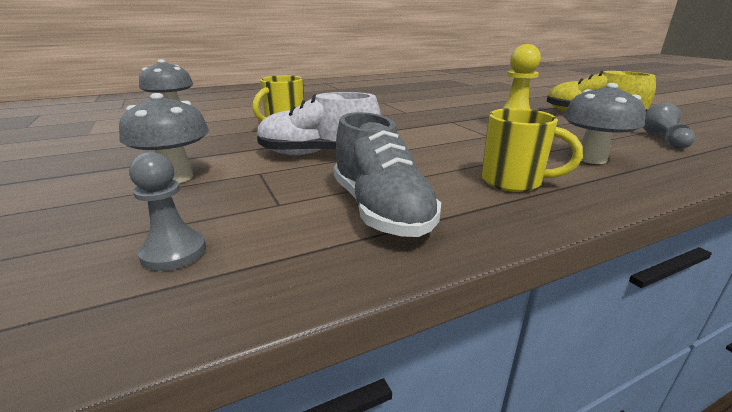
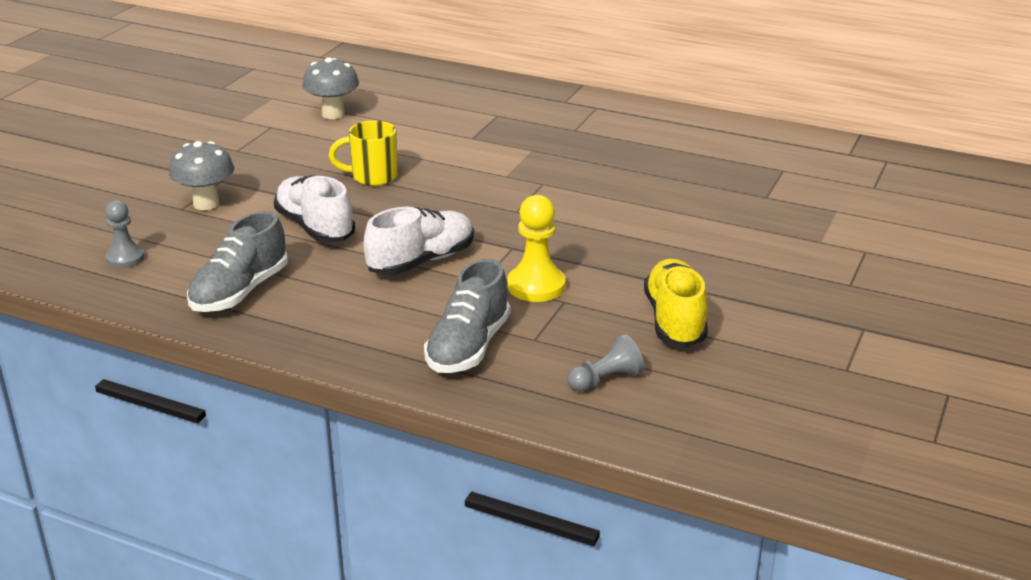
camera: 50 degrees right, 5 degrees up
yellow mug [482,108,583,192] -> none
grey mushroom [564,83,646,164] -> grey shoe [424,259,510,373]
none -> white shoe [363,207,474,275]

